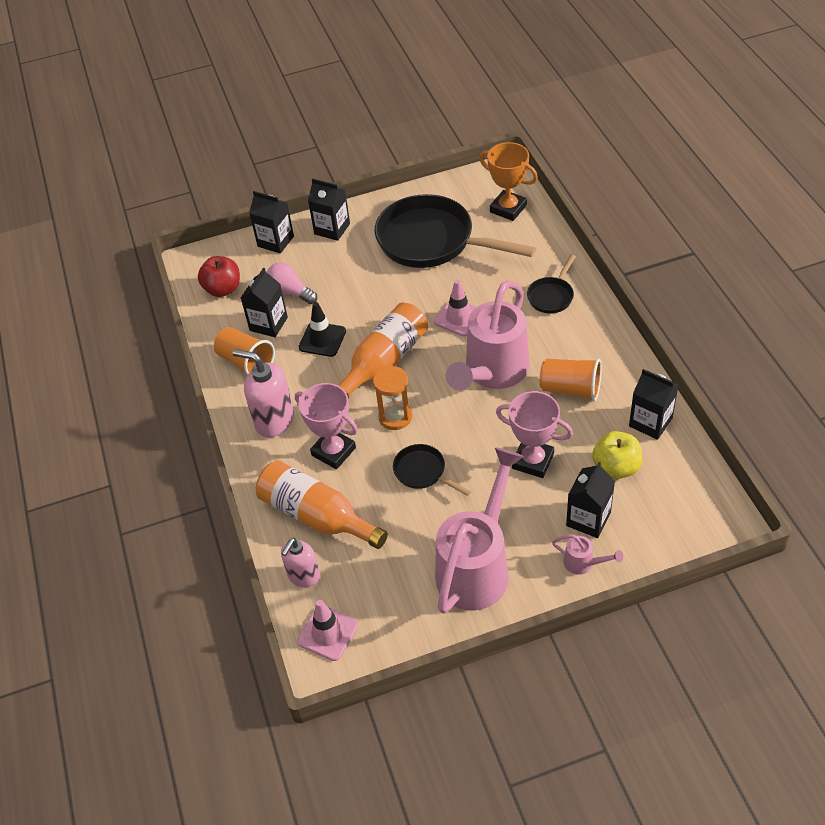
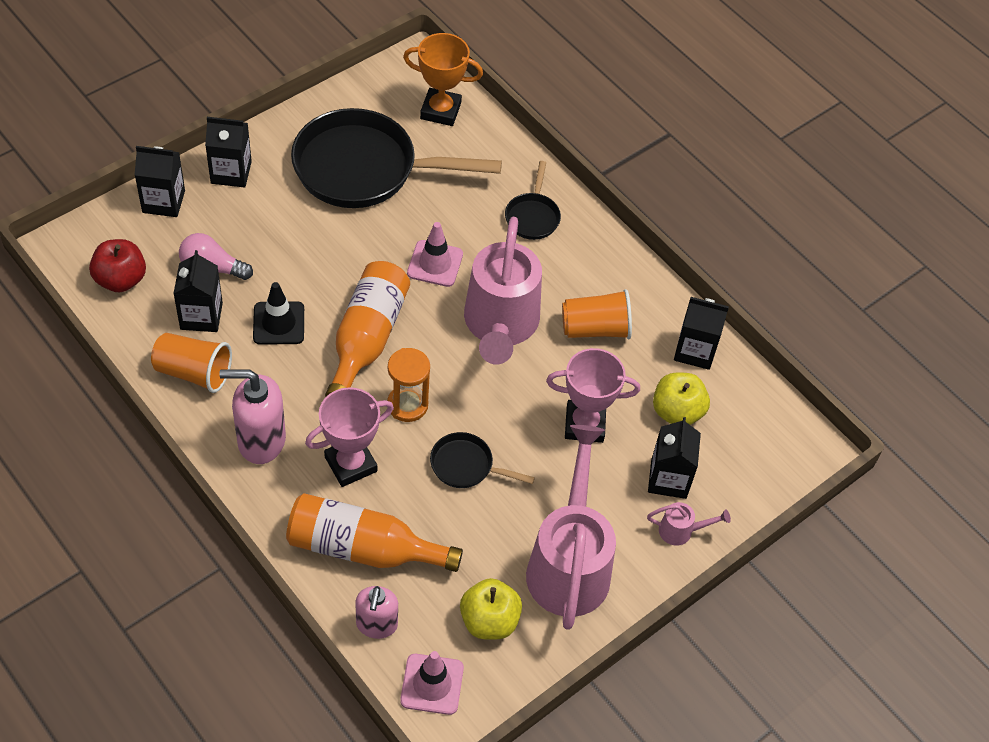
camera: 30 degrees left, 5 degrees up
pink trophy [295,383,358,469] -> pink trophy turned 45 degrees counterclockwise [305,387,394,487]
none -> yellow apple [460,578,522,640]

